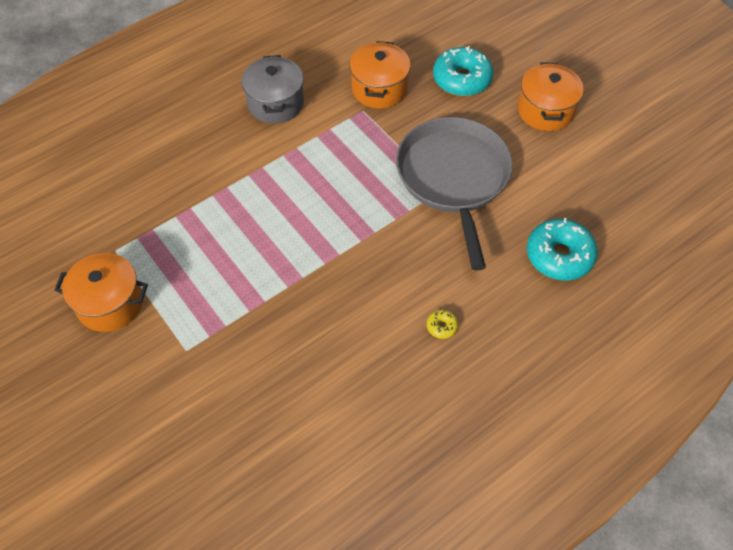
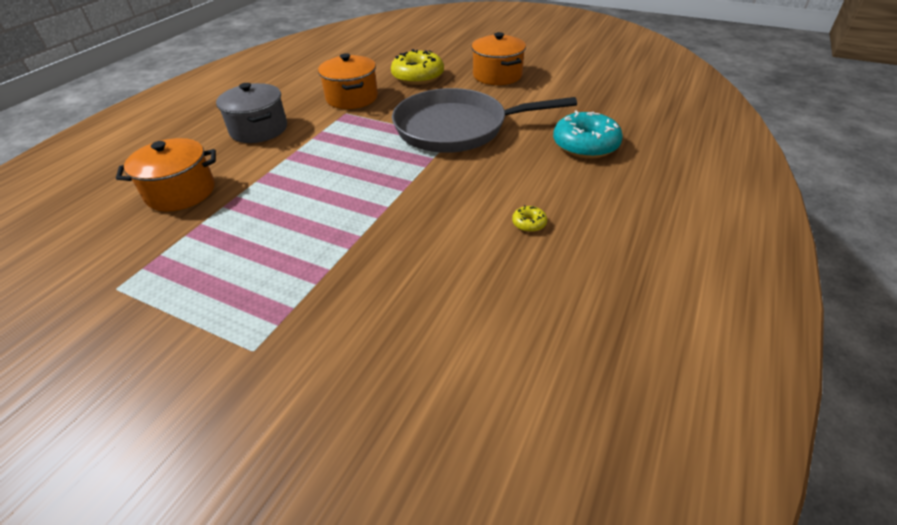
camera: 25 degrees left, 15 degrees down
orange pot [54,253,148,332] -> orange pot moved to [116,138,216,211]
grey pan [396,117,513,271] -> grey pan turned 60 degrees counterclockwise [392,88,577,153]
turquoise donut [433,46,493,96] -> yellow donut [391,49,444,85]

